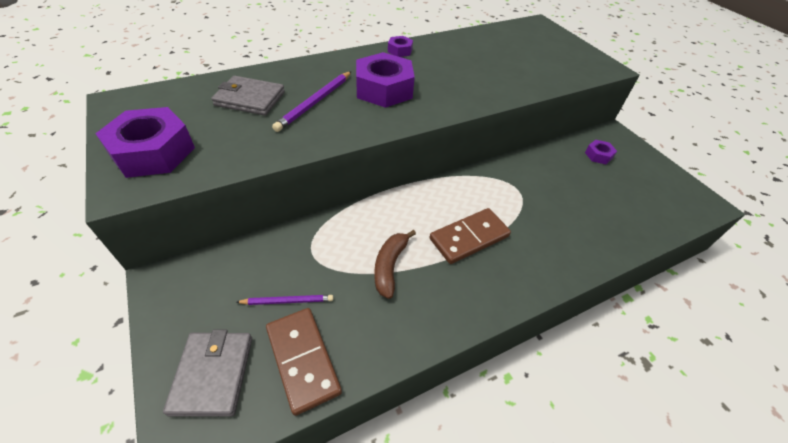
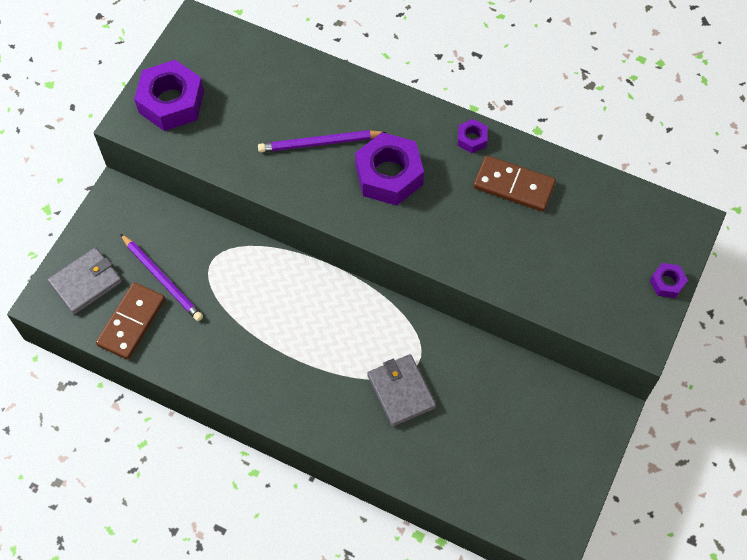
camera: 55 degrees right, 15 degrees up
grey wallet [211,76,285,116] -> grey wallet moved to [368,354,436,427]
purple pencil [236,295,333,305] -> purple pencil [120,233,203,321], size x1.60
brown banana [374,230,416,299] -> none
brown domino [430,208,511,264] -> brown domino moved to [473,156,556,212]
purple nut [585,140,617,164] -> purple nut moved to [650,263,688,298]

